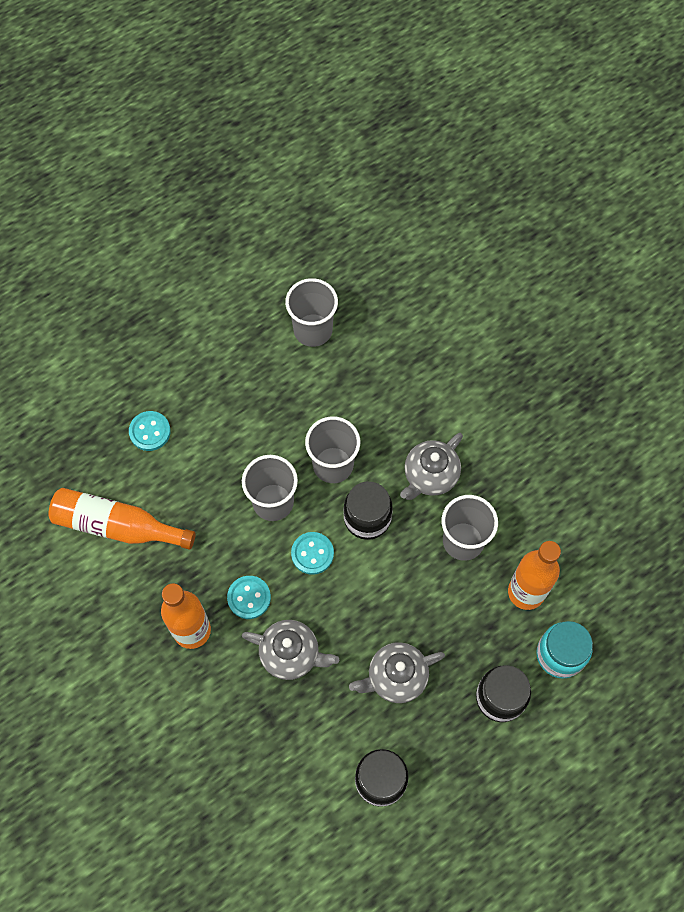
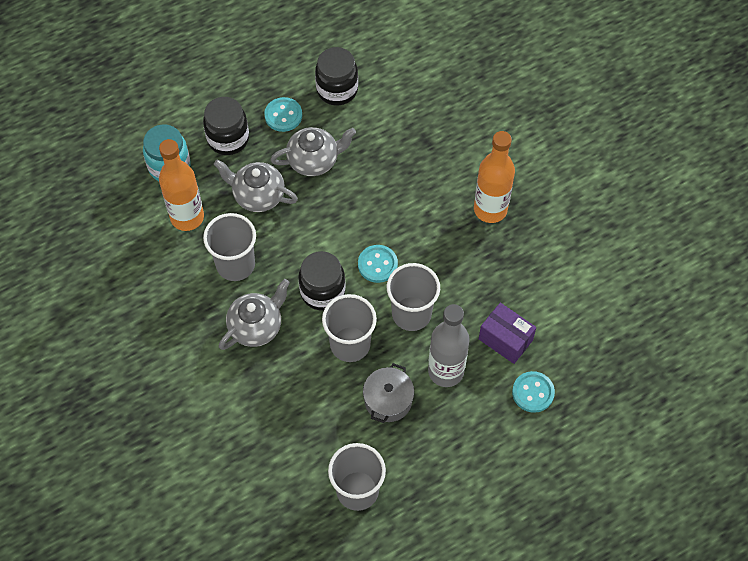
camera: 175 degrees left, 5 degrees down
orange bottle [49,488,196,550] -> none
turquoise button [227,576,271,619] -> turquoise button moved to [264,97,302,132]
grey teapot [242,620,339,680] -> grey teapot moved to [214,159,298,212]
none -> grey pot [363,363,414,423]
none -> grey bottle [428,304,470,387]
none -> purple box [479,303,536,364]

